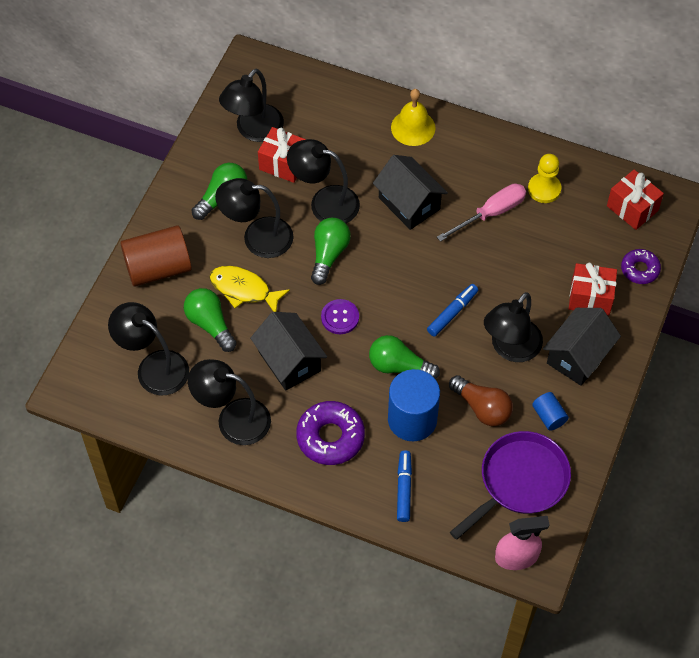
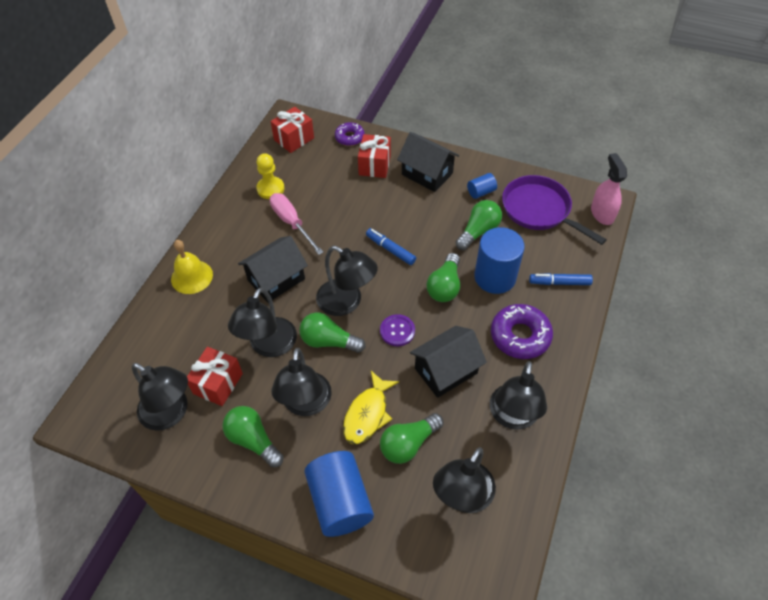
camera: 90 degrees left, 5 degrees down
brown cylinder [120,225,192,287] -> blue cylinder [304,451,374,537]
brown light bulb [449,375,513,427] -> green light bulb [455,200,502,250]
black lamp [484,292,543,362] -> black lamp moved to [316,246,378,316]

